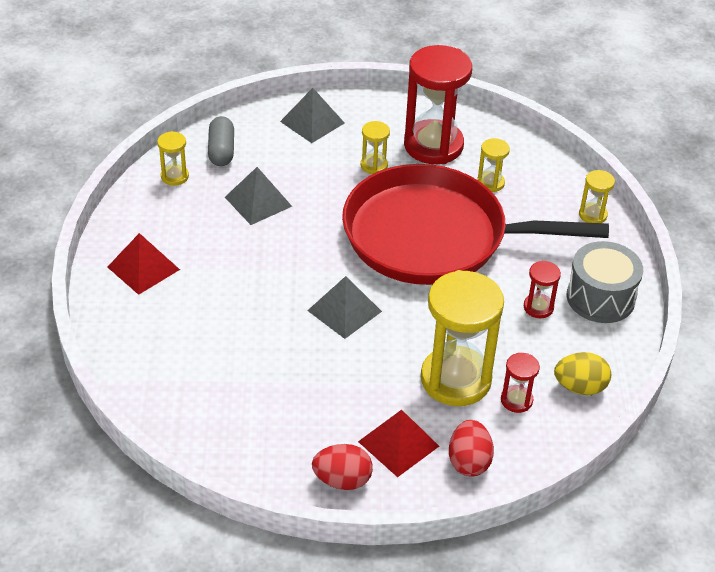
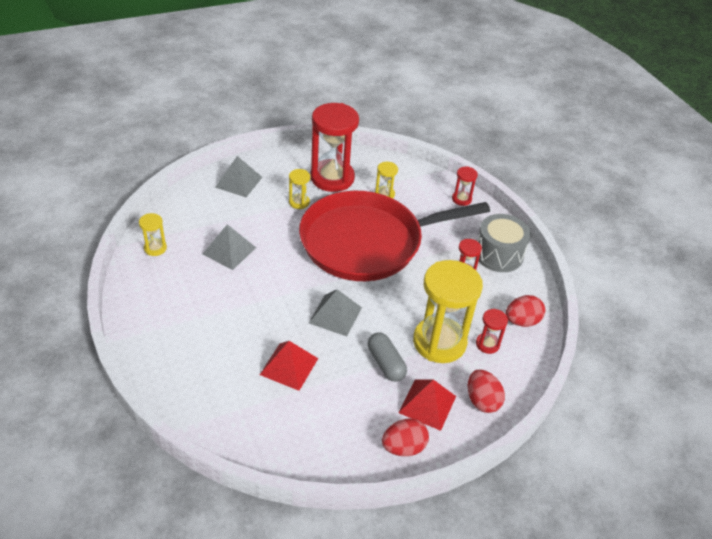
camera: 25 degrees left, 0 degrees up
red pyramid [108,233,180,295] -> red pyramid moved to [260,341,318,391]
grey capsule [208,116,234,166] -> grey capsule moved to [368,333,407,382]
yellow egg [554,352,611,395] -> red egg [506,295,545,327]
yellow hourglass [579,170,615,223] -> red hourglass [452,166,478,206]

